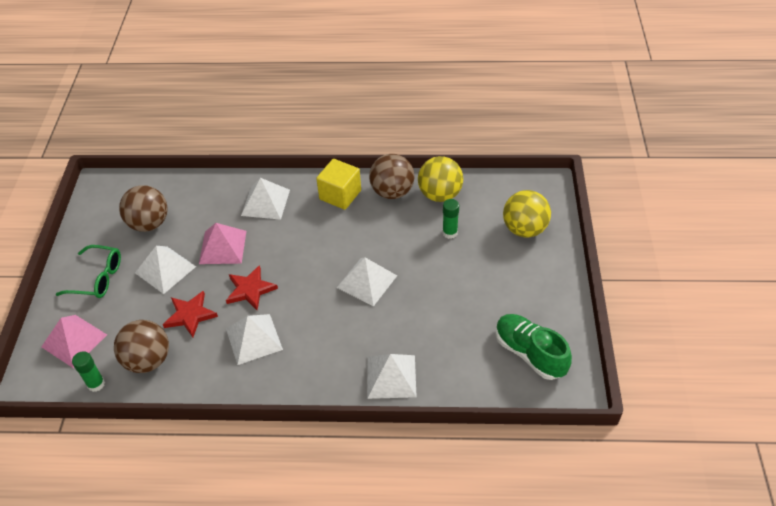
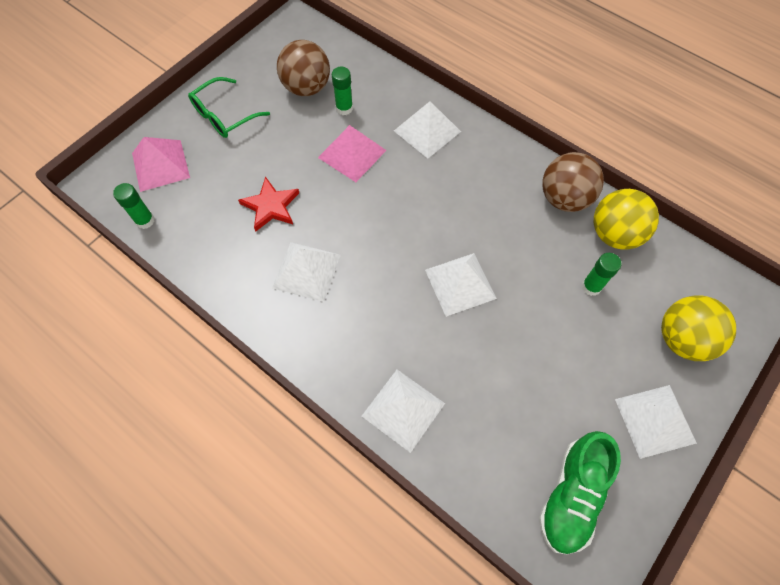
camera: 35 degrees right, 15 degrees up
green glasses [55,245,121,298] -> green glasses turned 90 degrees clockwise [188,77,270,138]
brown ball [114,320,169,373] -> none
white pyramid [135,246,196,294] -> white pyramid moved to [615,385,697,459]
red star [226,265,278,310] -> none
yellow cube [316,159,361,210] -> none
green shoe [496,314,572,380] -> green shoe turned 150 degrees counterclockwise [539,431,621,554]
none -> green glue stick [332,67,353,115]

